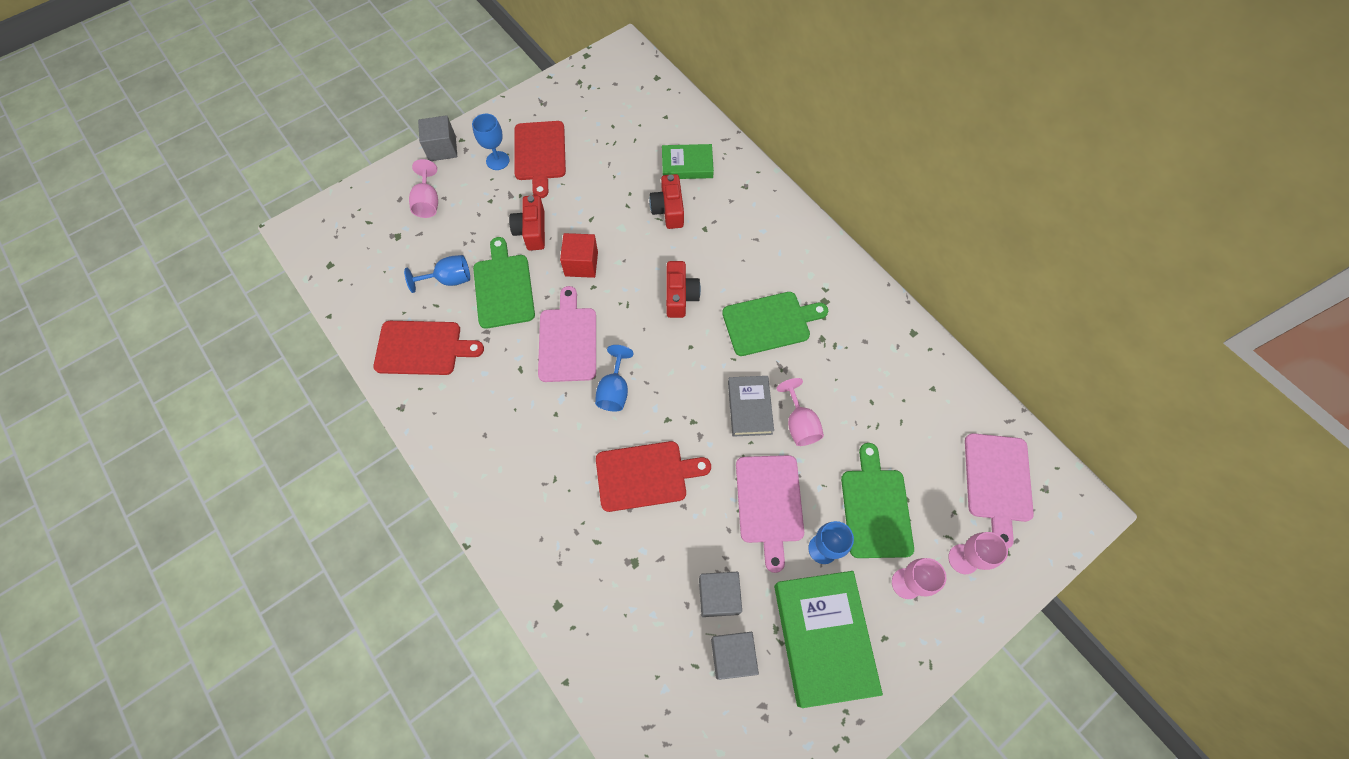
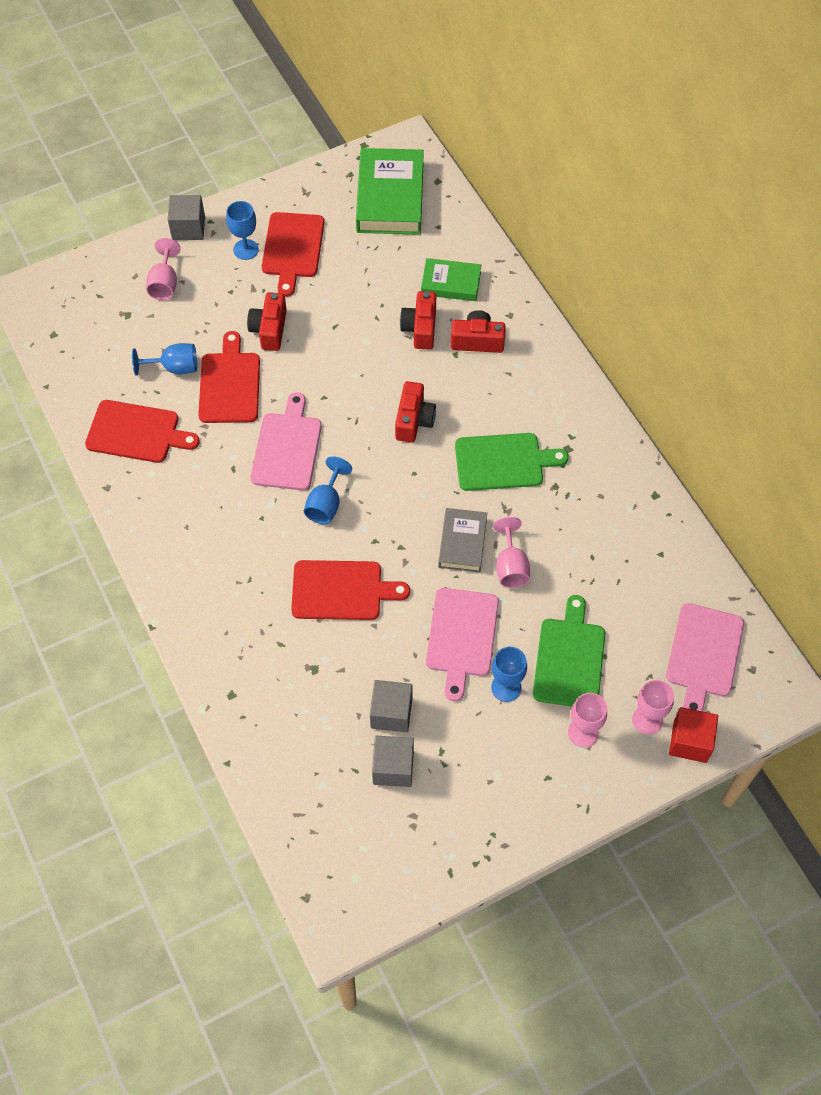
camera: 10 degrees right, 5 degrees down
green cutting board [473,237,535,329] -> red cutting board [198,331,260,423]
red cube [560,233,598,278] -> red cube moved to [669,707,718,763]
green book [774,571,883,708] -> green book moved to [356,148,424,235]
none -> red camera [451,310,506,353]

